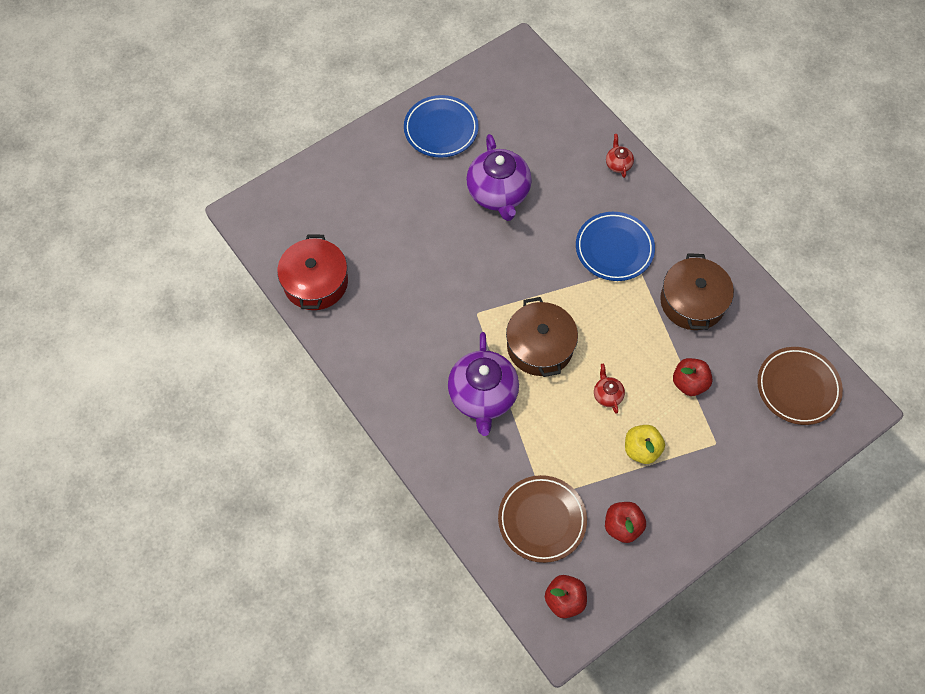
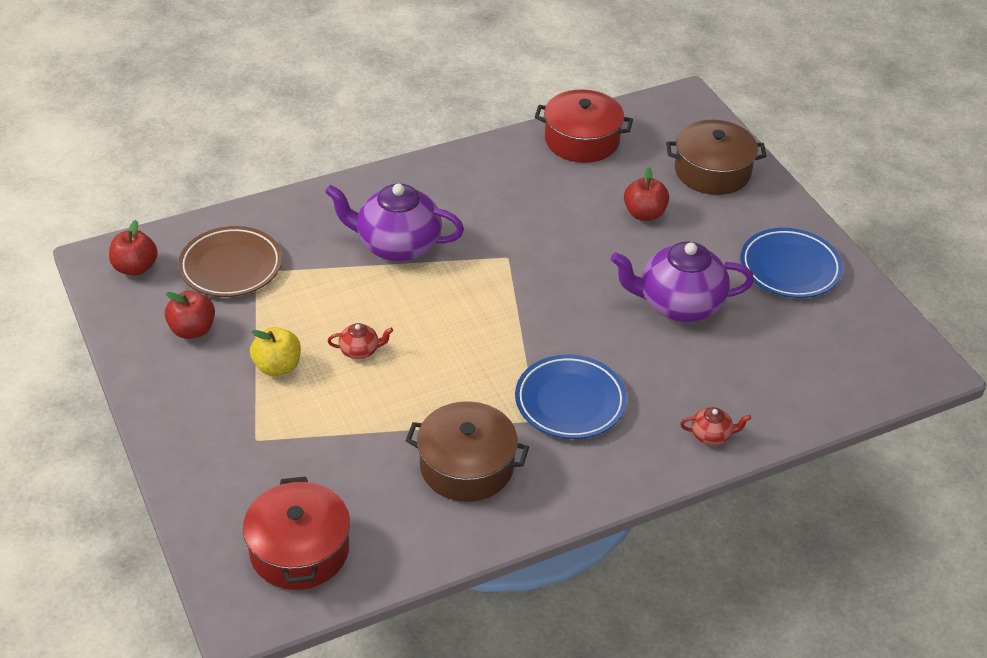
camera: 100 degrees right, 20 degrees down
brown pot [506,297,578,377] -> brown pot moved to [666,119,767,195]
red apple [673,358,713,396] -> red apple moved to [624,167,669,221]
brown plate [757,347,843,425] -> red pot [243,477,350,590]

